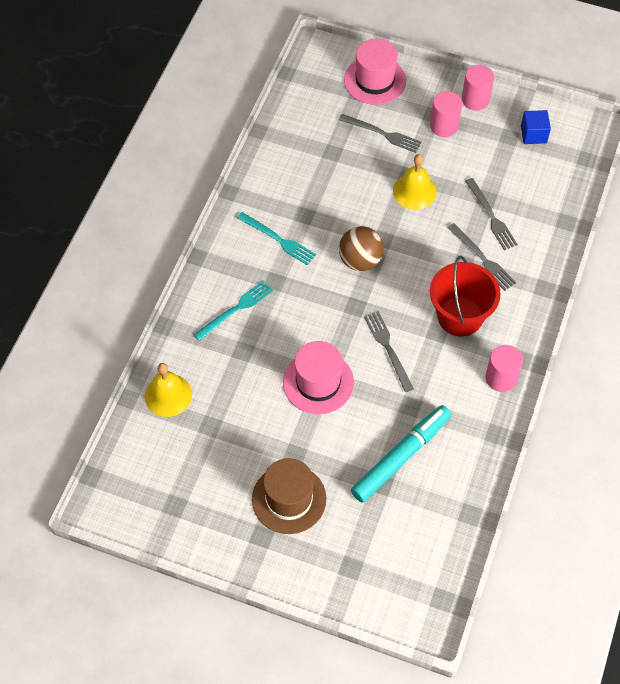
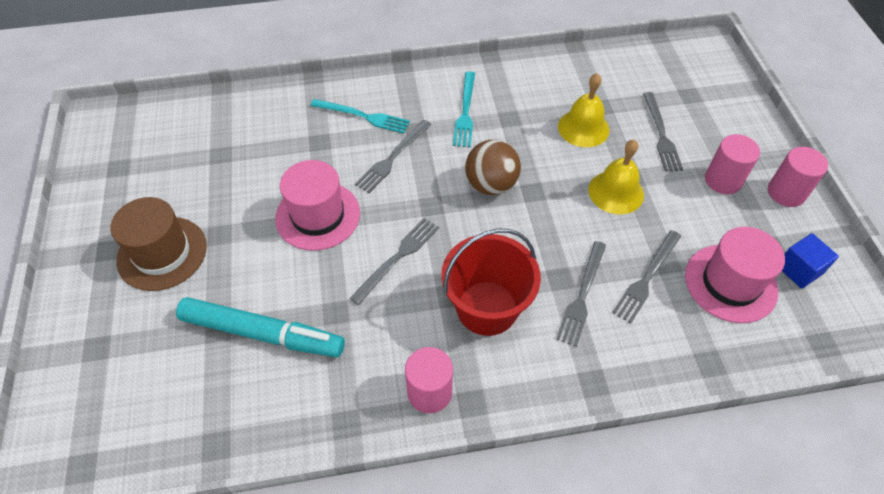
camera: 60 degrees right, 5 degrees down
yellow bell [145,363,192,417] -> yellow bell moved to [558,73,610,147]
pink hat [344,39,406,105] -> pink hat moved to [685,227,785,323]
none -> grey fork [355,120,432,193]

